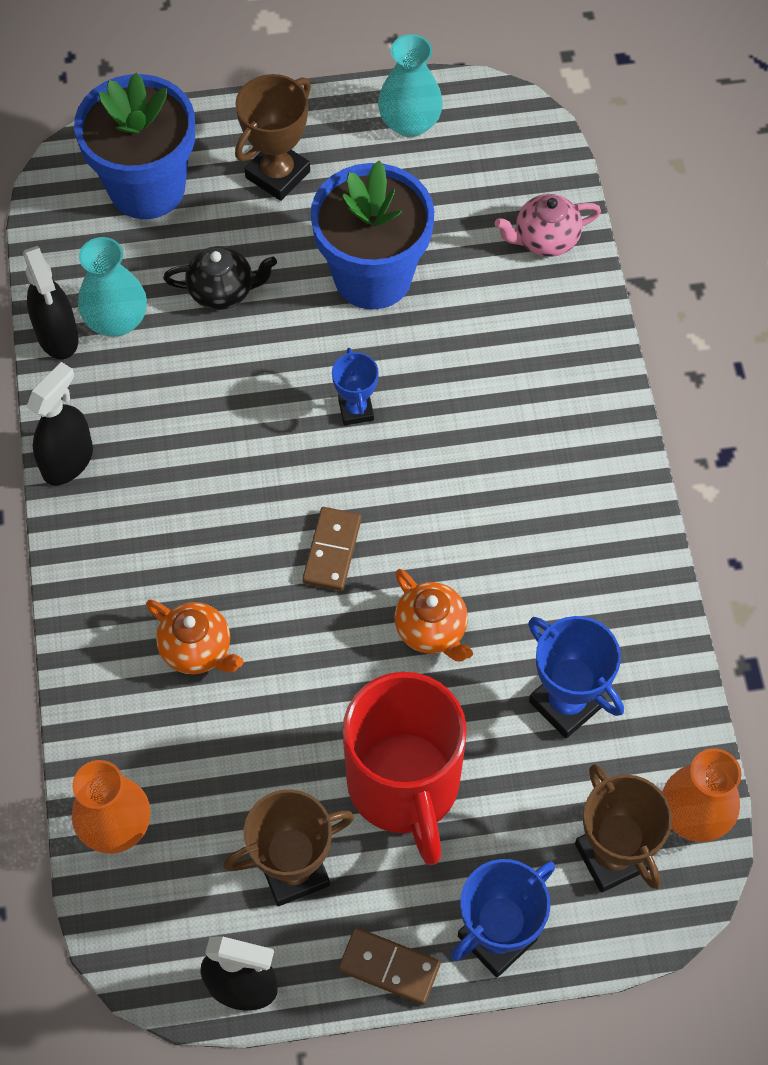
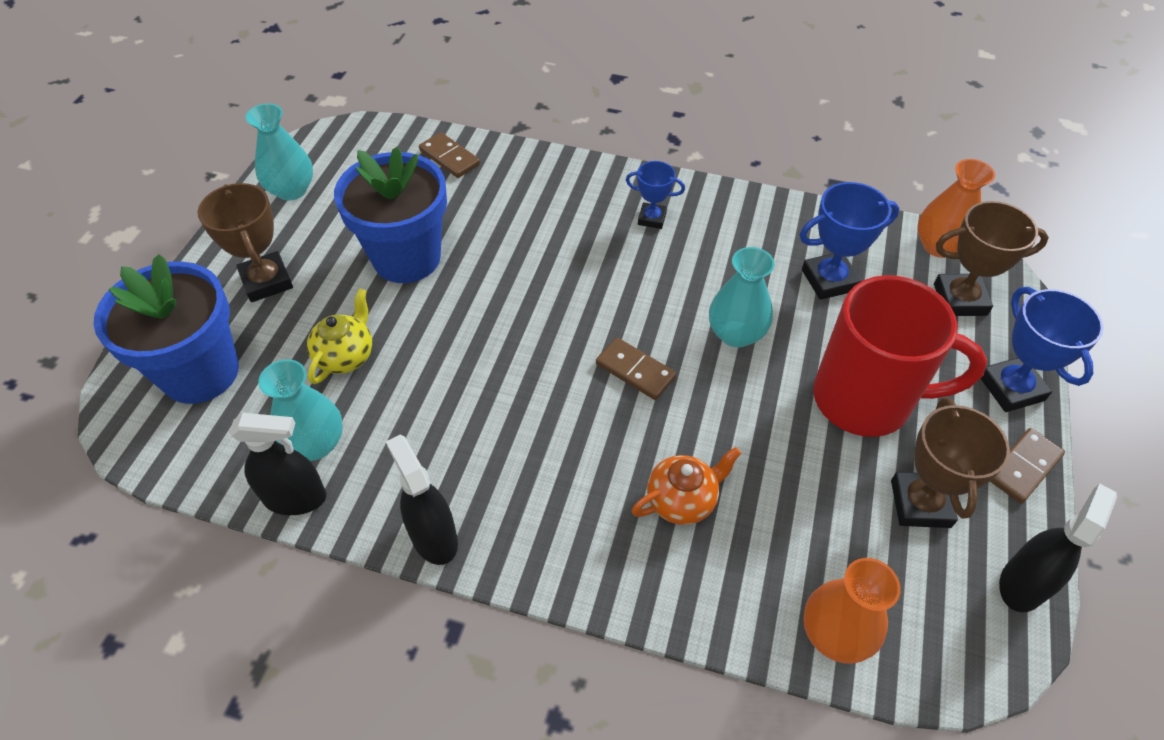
camera: 65 degrees left, 10 degrees down
black teapot [163,246,277,310] -> yellow teapot [307,288,372,384]
blue trophy [332,348,379,425] -> blue trophy moved to [626,161,685,229]
orange teapot [394,569,473,662] -> turquoise vase [709,247,775,348]
pink teapot [495,194,601,257] -> brown domino [419,132,480,178]

